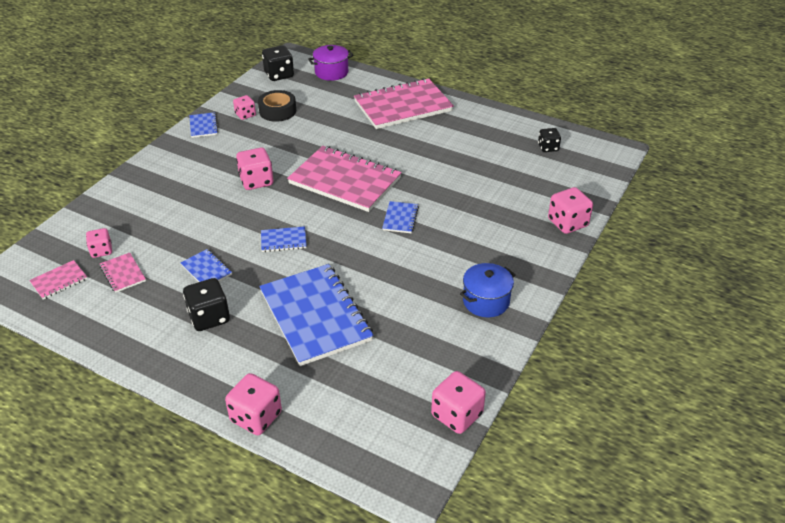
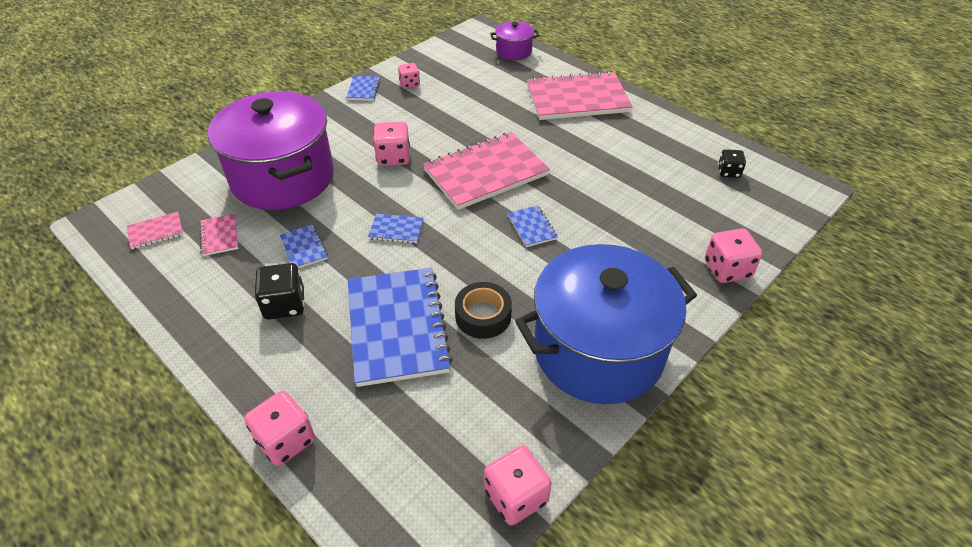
camera: 15 degrees right, 5 degrees up
pink dice [86,228,112,258] -> none
black tape [258,90,296,122] -> black tape moved to [455,282,512,339]
black dice [262,45,294,81] -> none
pink notebook [287,146,402,212] -> pink notebook turned 75 degrees counterclockwise [423,132,550,210]
blue notebook [382,201,419,233] -> blue notebook turned 45 degrees counterclockwise [508,205,558,247]
blue pot [460,263,516,317] -> blue pot [515,244,697,404], size x2.30
none -> purple pot [208,91,334,210]

